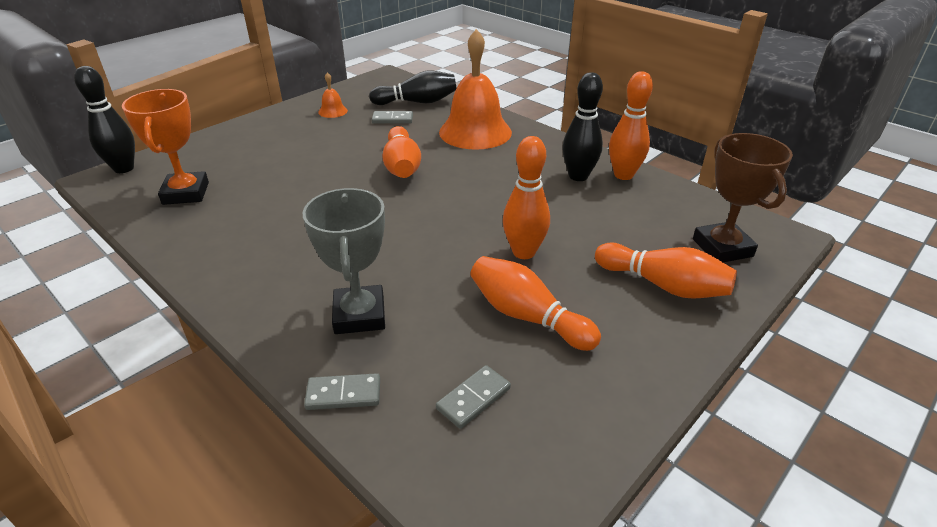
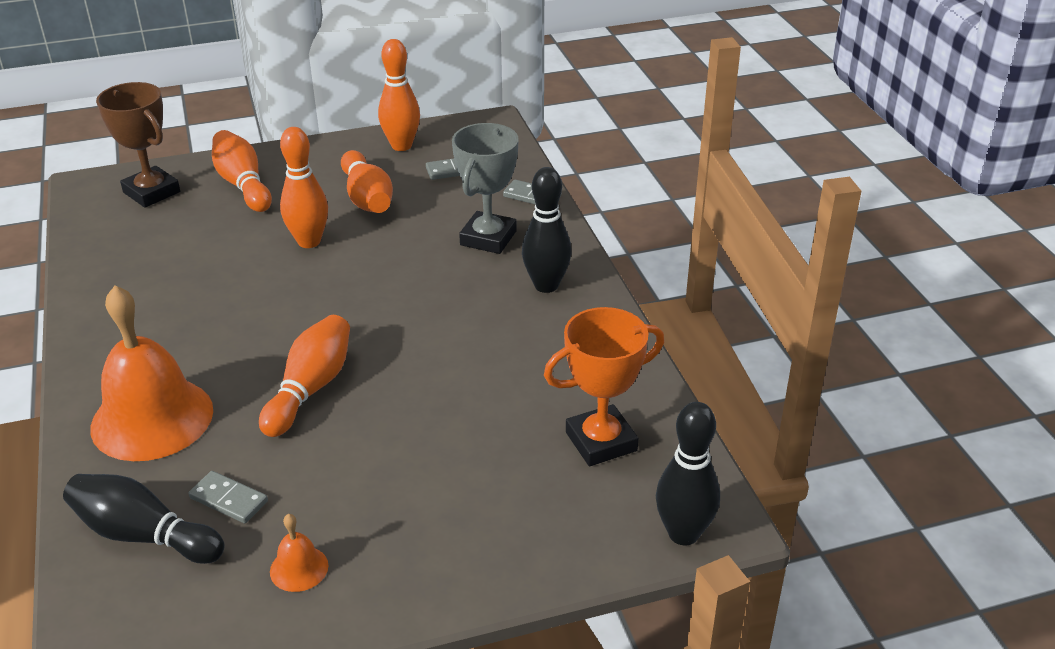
camera: 150 degrees left, 0 degrees up
orange trophy [122,89,209,205] -> orange trophy turned 45 degrees clockwise [544,307,664,466]
black bowling pin [562,72,603,181] -> black bowling pin moved to [522,167,572,293]
orange bowling pin [609,71,653,180] -> orange bowling pin moved to [378,39,420,151]
brown trophy [693,133,793,262] -> brown trophy turned 60 degrees counterclockwise [96,82,180,208]

